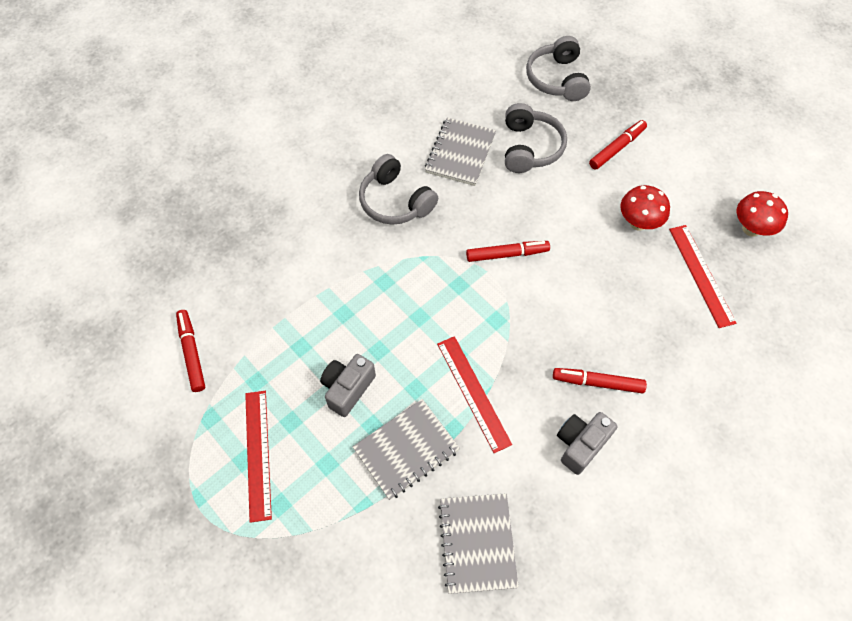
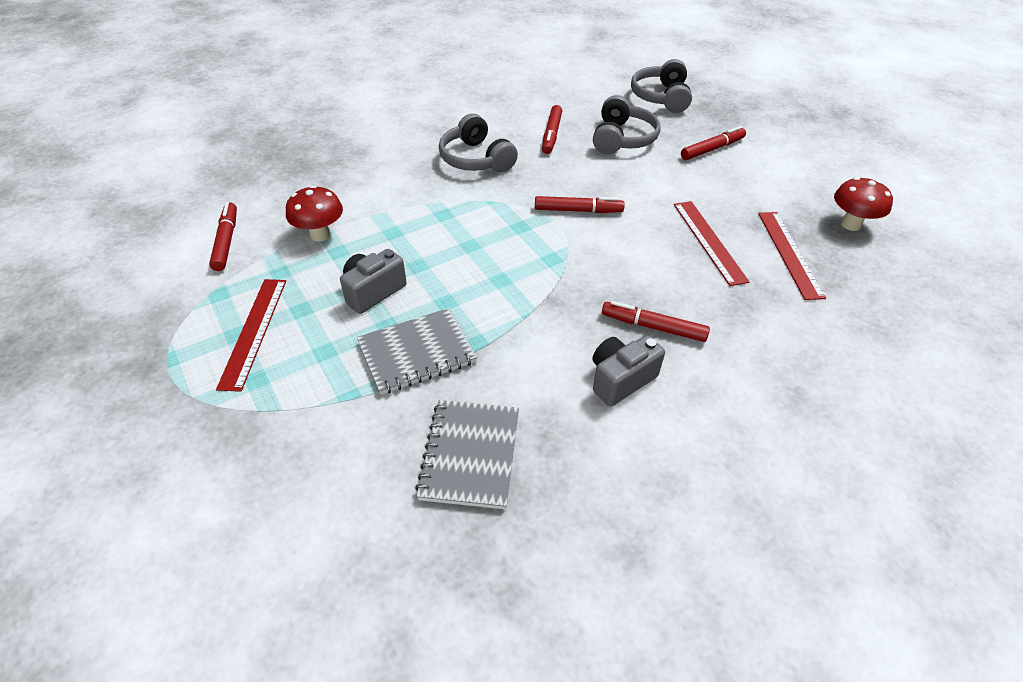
camera: 10 degrees right, 15 degrees down
grey notebook [425,117,496,186] -> red marker [542,105,562,154]
red ruler [437,336,512,453] -> red ruler moved to [674,201,750,286]
red mushroom [620,185,670,231] -> red mushroom moved to [286,185,343,242]

